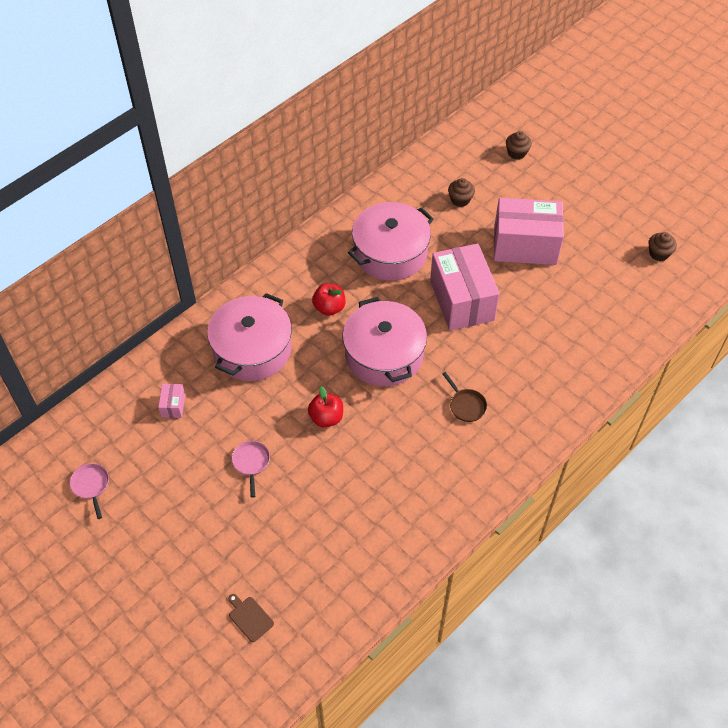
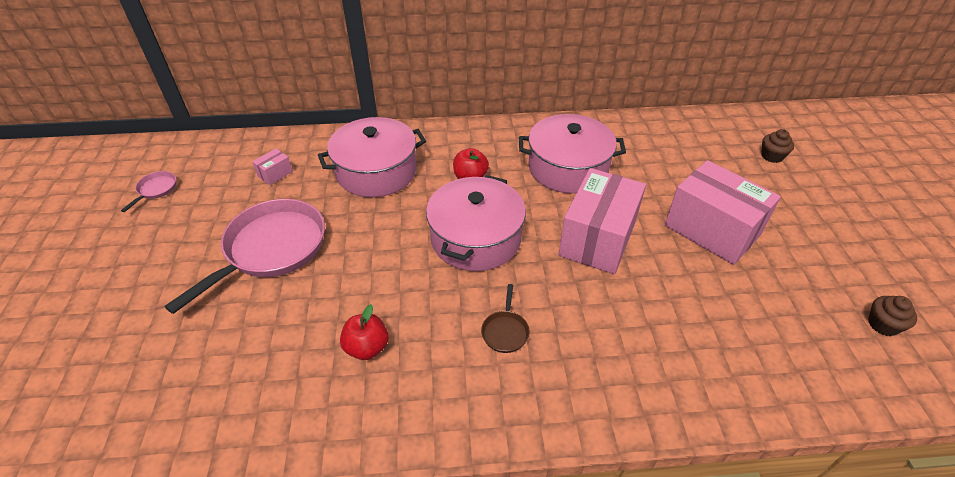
camera: 40 degrees right, 10 degrees down
brown cutting board [229,594,274,642] -> none
pink pan [232,441,270,498] -> pink pan [165,199,325,314], size x2.38
red apple [308,386,343,427] -> red apple moved to [340,304,388,360]
brown cupcake [448,178,475,207] -> none

